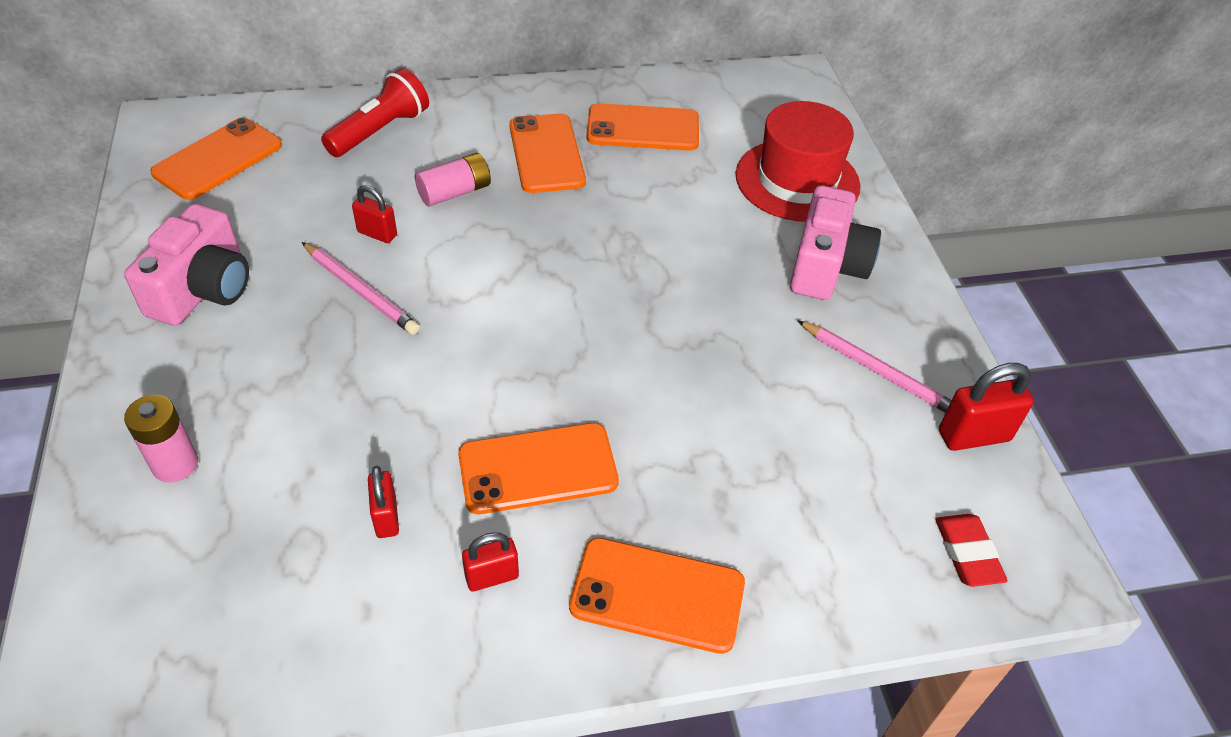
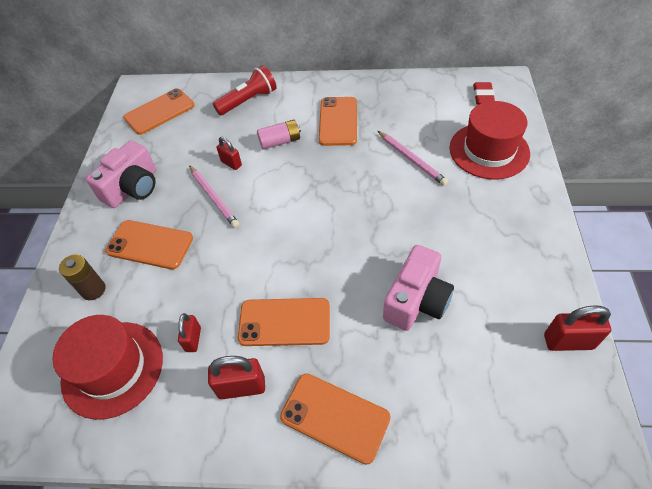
camera: 20 degrees right, 5 degrees up
pink battery [124,395,198,482] -> brown battery [59,254,105,300]
red padlock [462,532,519,592] -> red padlock [208,356,265,399], size x1.57
orange phone [587,103,699,151] -> orange phone moved to [105,220,193,269]
pink camera [790,185,881,300] -> pink camera moved to [383,245,454,331]
pink pencil [797,320,952,413] -> pink pencil moved to [378,131,448,186]
red eraser [935,514,1008,587] -> red eraser moved to [473,82,495,105]
none -> red hat [52,315,163,420]

